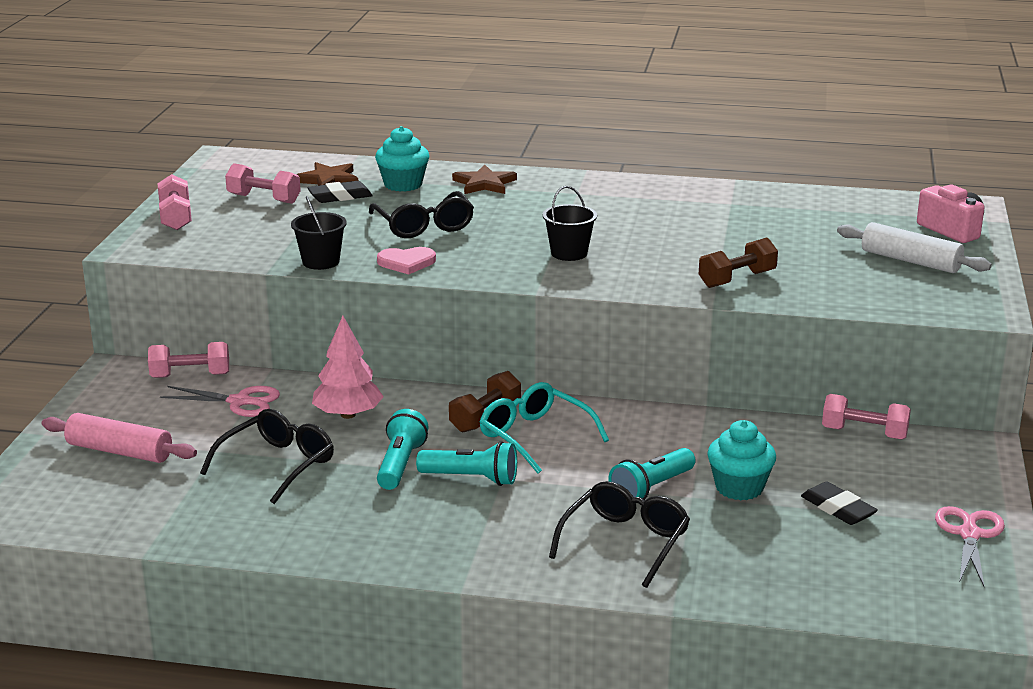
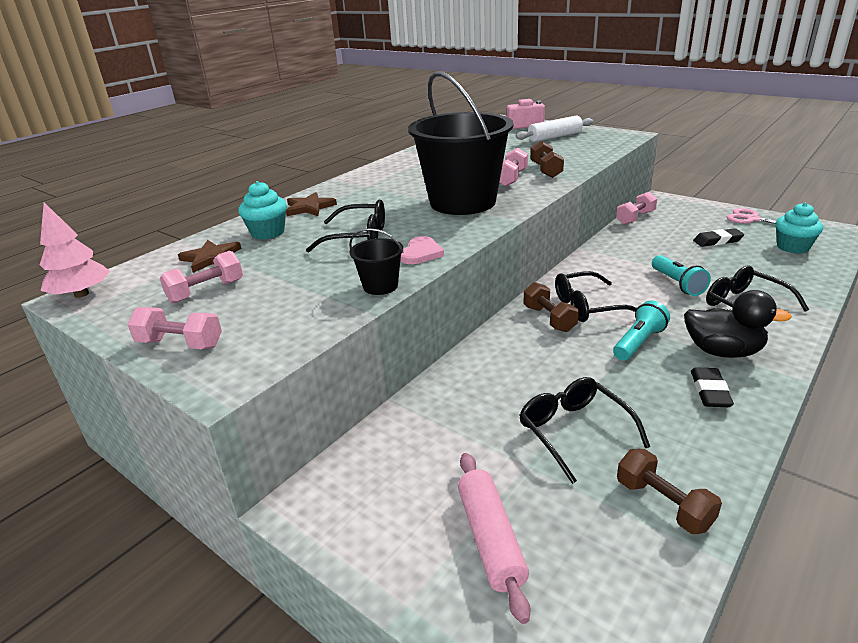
camera: 60 degrees left, 5 degrees up
pink rolling pin [42,413,197,463] -> pink rolling pin turned 60 degrees counterclockwise [458,453,531,624]
pink dumbbell [148,342,229,378] -> pink dumbbell moved to [499,148,528,187]
pink scissors [160,386,280,417] -> none
black eraser [307,181,373,203] -> black eraser moved to [691,368,734,407]
pink tree [312,316,384,419] -> pink tree moved to [40,202,110,298]
turquoise flashlight [377,409,429,490] -> none
turquoise glasses [480,382,609,474] -> black glasses [555,271,637,322]
black bucket [542,186,597,261] -> black bucket [408,72,514,215], size x2.45
turquoise cupcake [708,420,776,500] -> turquoise cupcake moved to [775,203,823,253]
none -> brown dumbbell [617,449,722,534]
none -> black duck [684,290,792,358]

